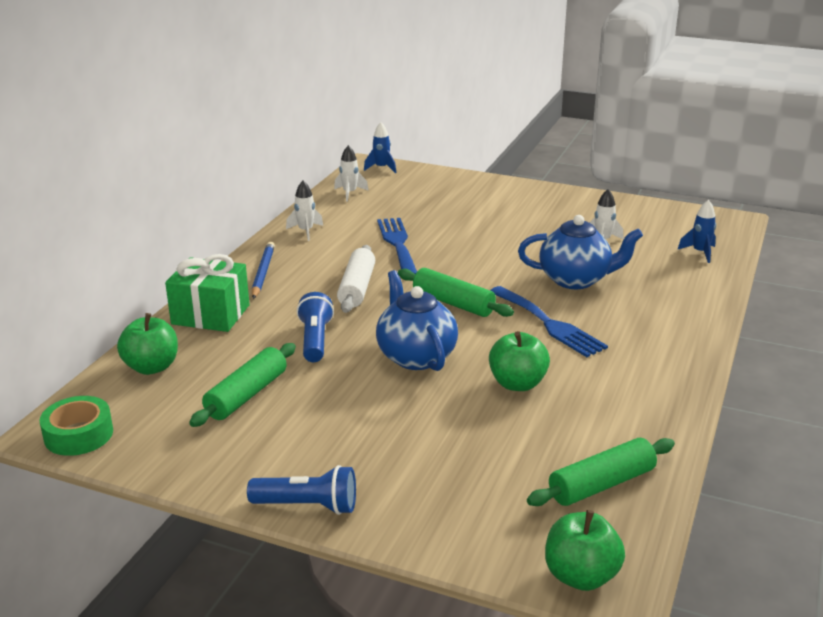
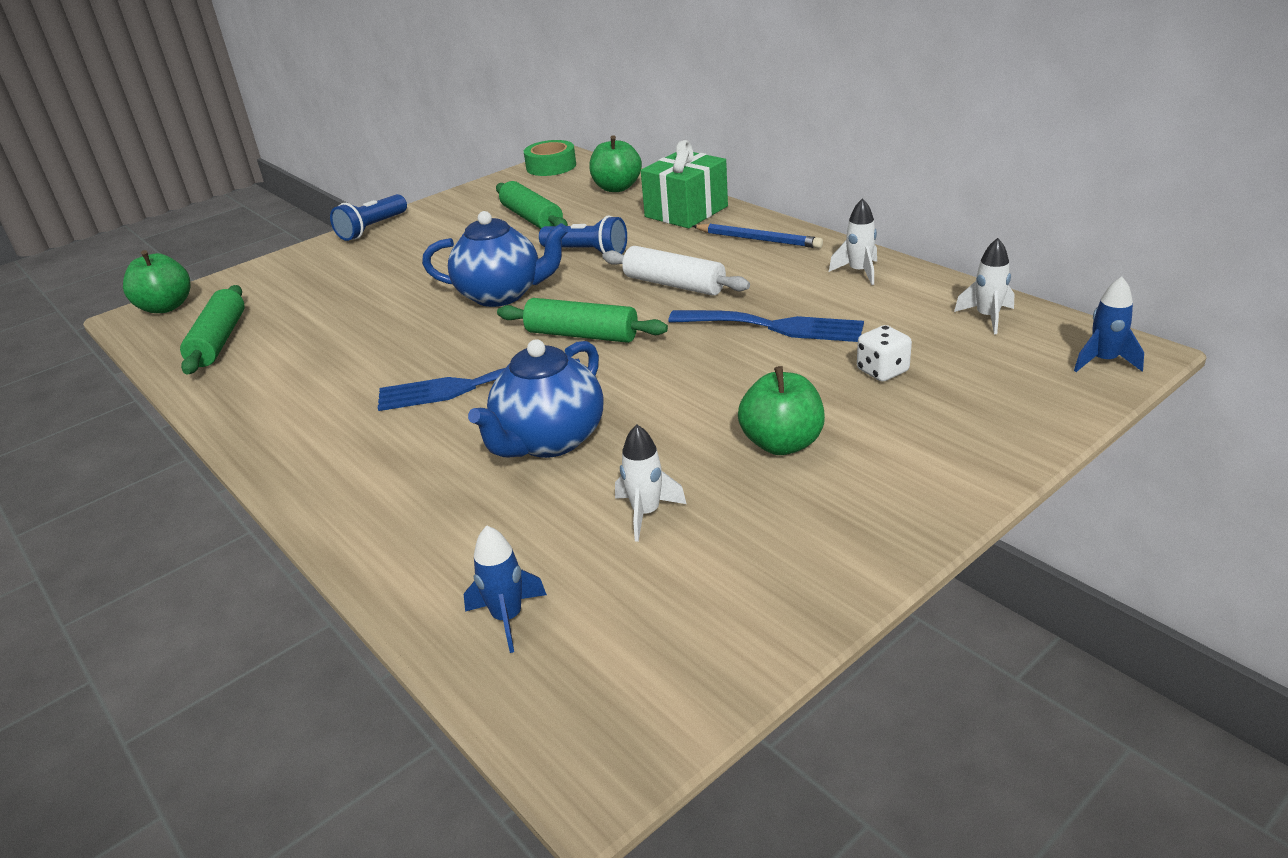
camera: 120 degrees right, 5 degrees up
green rolling pin [398,268,514,317] -> green rolling pin turned 45 degrees clockwise [497,298,668,343]
green apple [489,331,550,391] -> green apple moved to [738,366,825,455]
none -> white dice [857,325,912,382]

